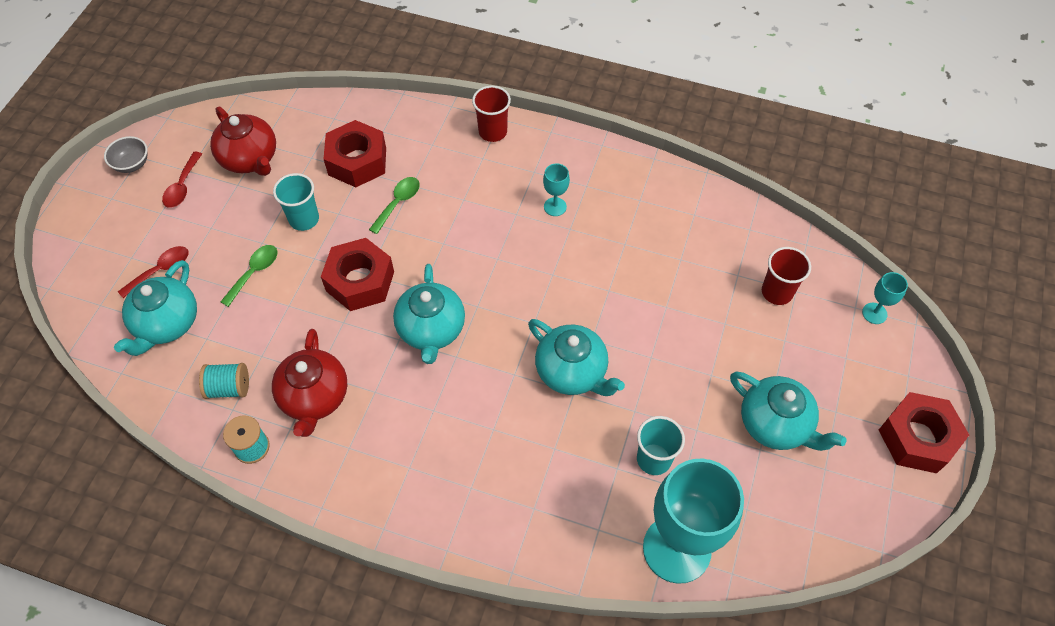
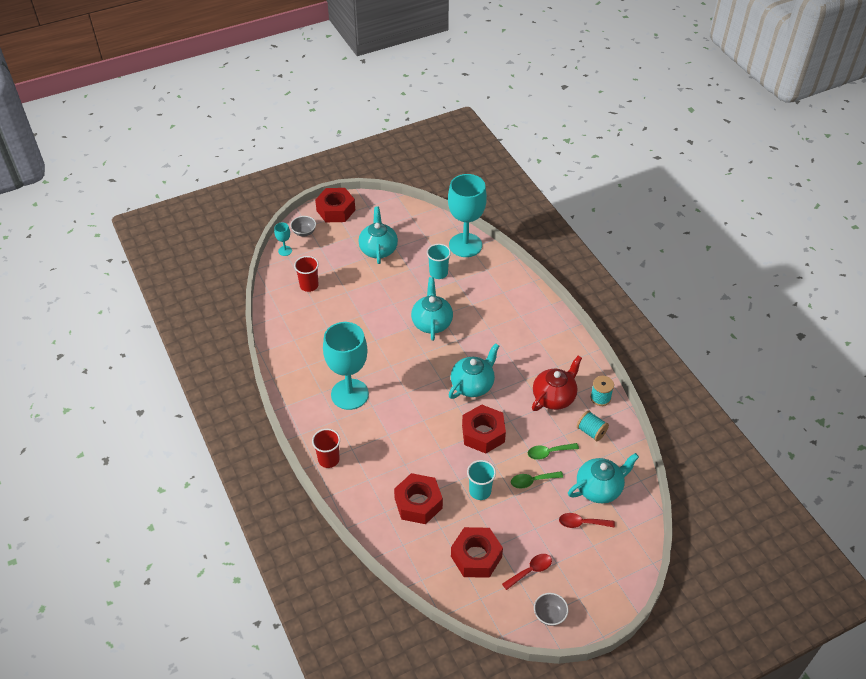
camera: 135 degrees left, 10 degrees down
red teapot [210,107,276,176] -> red nut [451,527,503,578]
green spoon [369,177,420,234] -> green spoon moved to [528,443,579,460]
turquoise goblet [543,163,570,216] -> turquoise goblet [323,322,369,410], size x2.43
none -> grey bowl [290,216,316,237]

